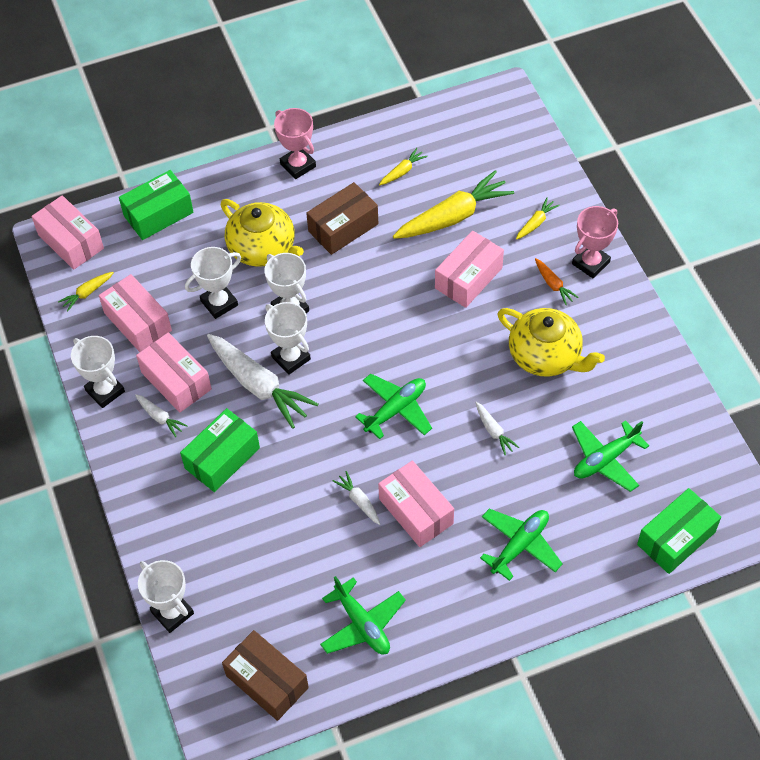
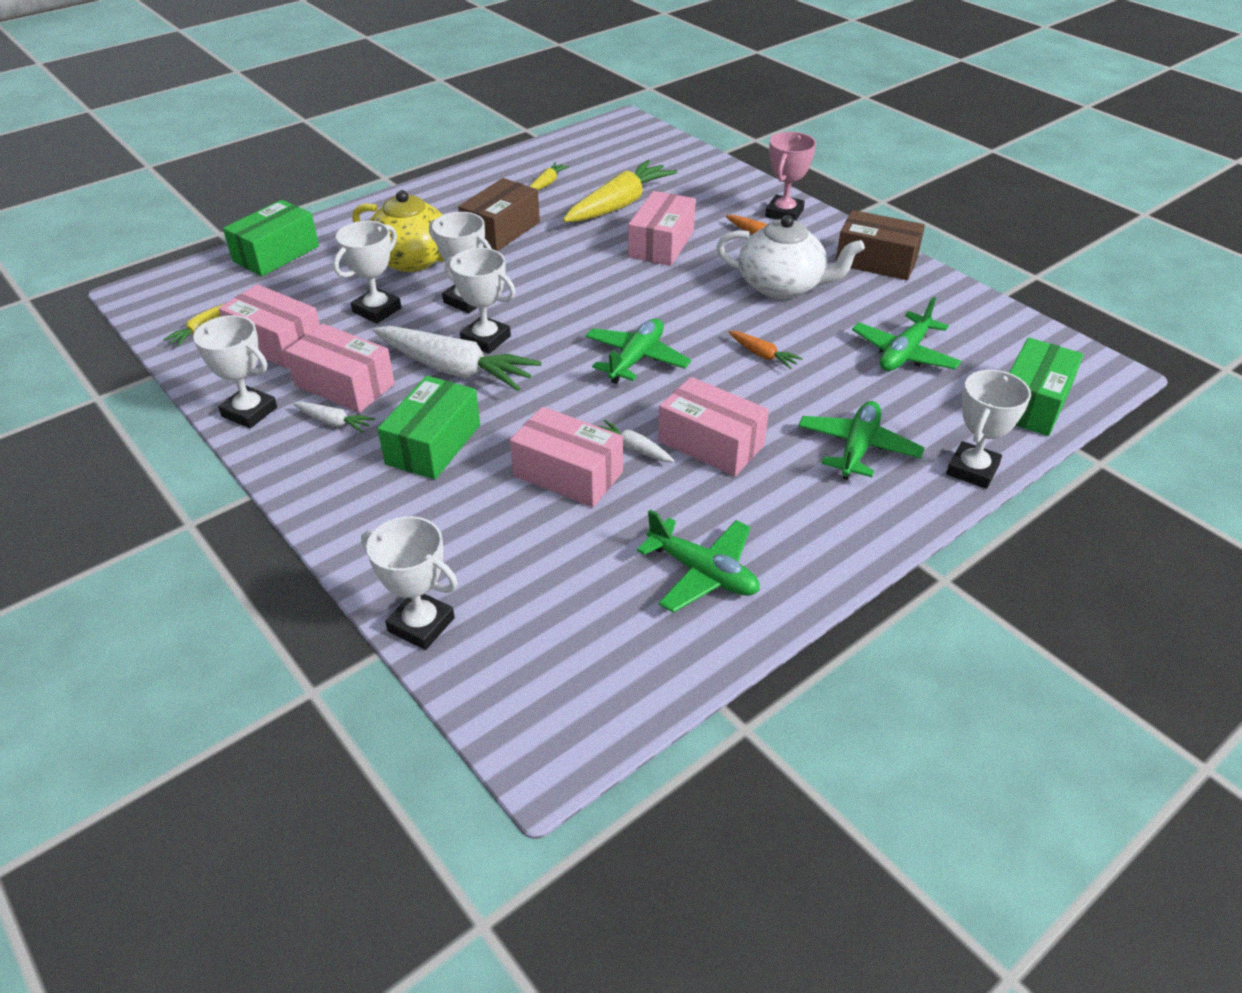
camera: 20 degrees left, 15 degrees down
pink box [31,195,104,270] -> pink box moved to [510,407,623,507]
brown box [222,630,309,721] -> brown box moved to [836,210,925,280]
pink trophy [274,108,316,179] -> none
white carrot [476,402,519,456] -> orange carrot [729,331,803,369]
yellow teapot [497,308,605,377] -> white teapot [716,215,865,299]
yellow carrot [516,198,560,240] -> none
none -> white trophy [946,370,1031,489]

